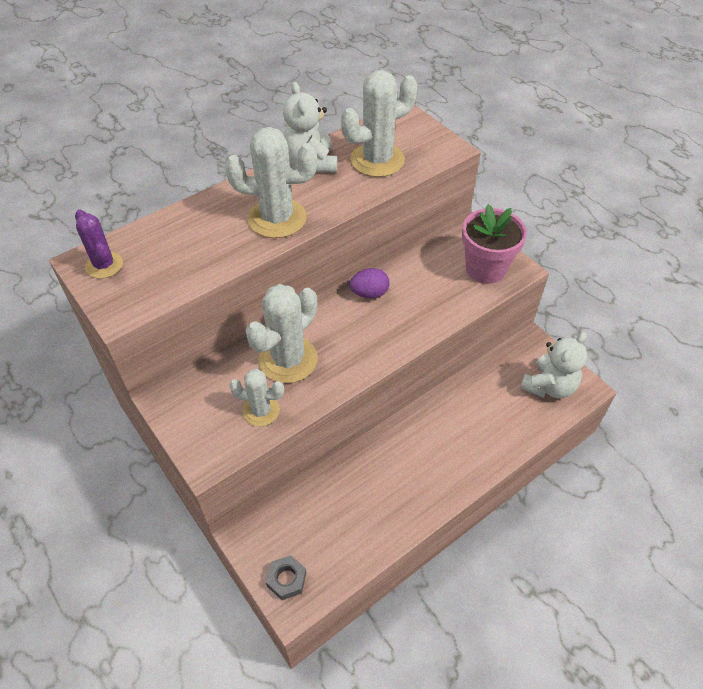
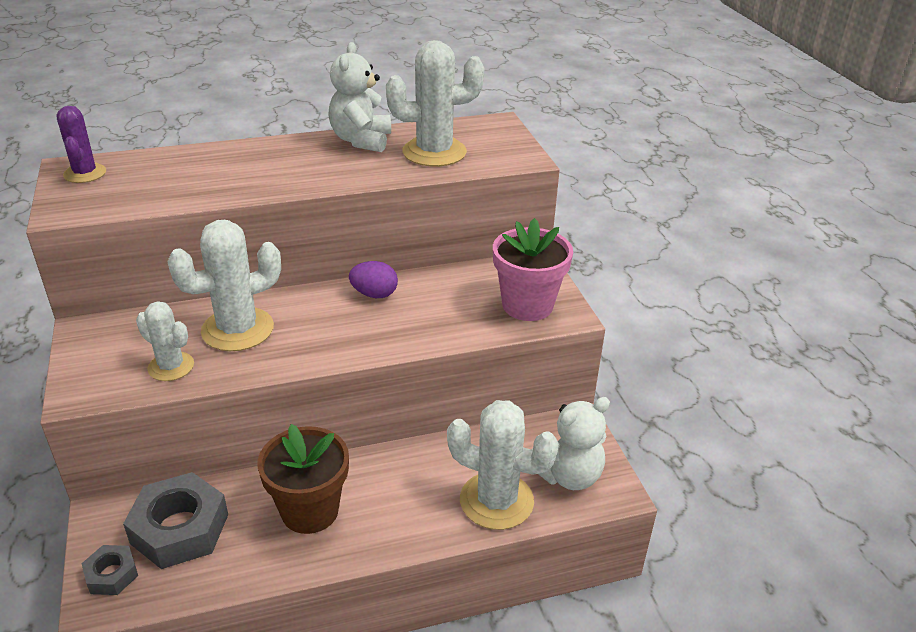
camera: 20 degrees right, 15 degrees down
white cactus [225,127,317,238] -> white cactus moved to [447,400,559,530]
none -> grey nut [123,472,228,569]
none -> brown flower pot [258,424,349,534]

